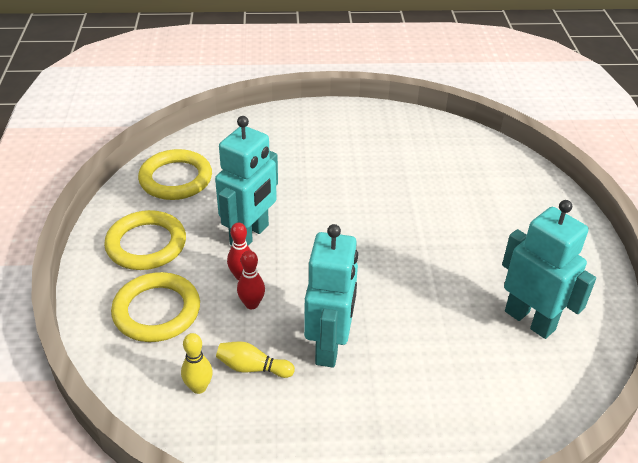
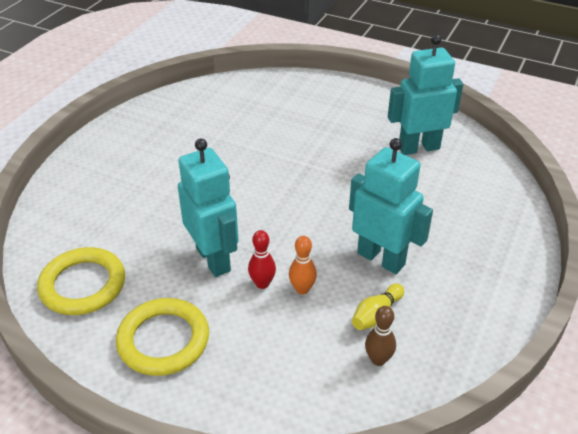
camera: 60 degrees left, 0 degrees up
yellow ring [111,272,200,342] -> none
yellow bowling pin [181,333,213,394] -> brown bowling pin [365,306,396,366]
red bowling pin [237,250,265,309] -> orange bowling pin [289,236,317,295]

